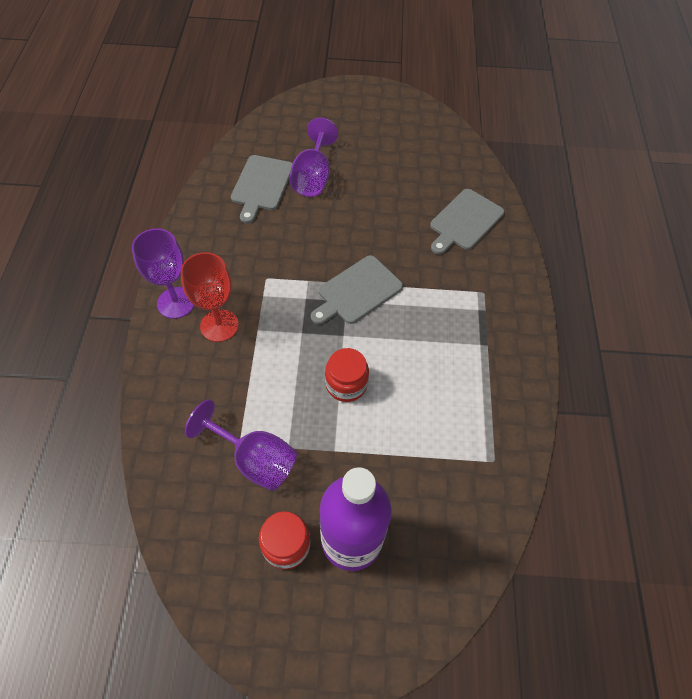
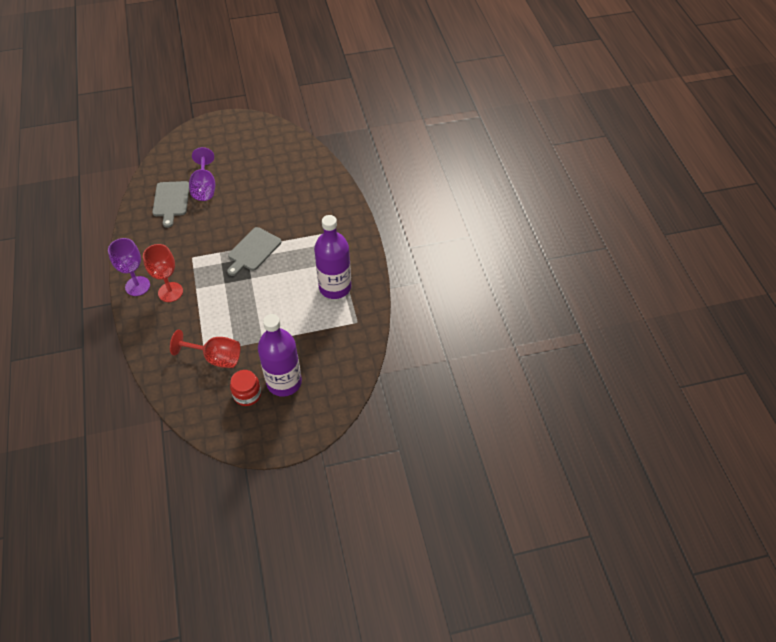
camera: 15 degrees left, 5 degrees down
purple goblet [185,399,297,491] -> red goblet [170,330,240,368]
red jar [325,348,369,402] -> none
grey cutting board [430,189,504,255] -> none
none -> purple bottle [314,215,351,299]

